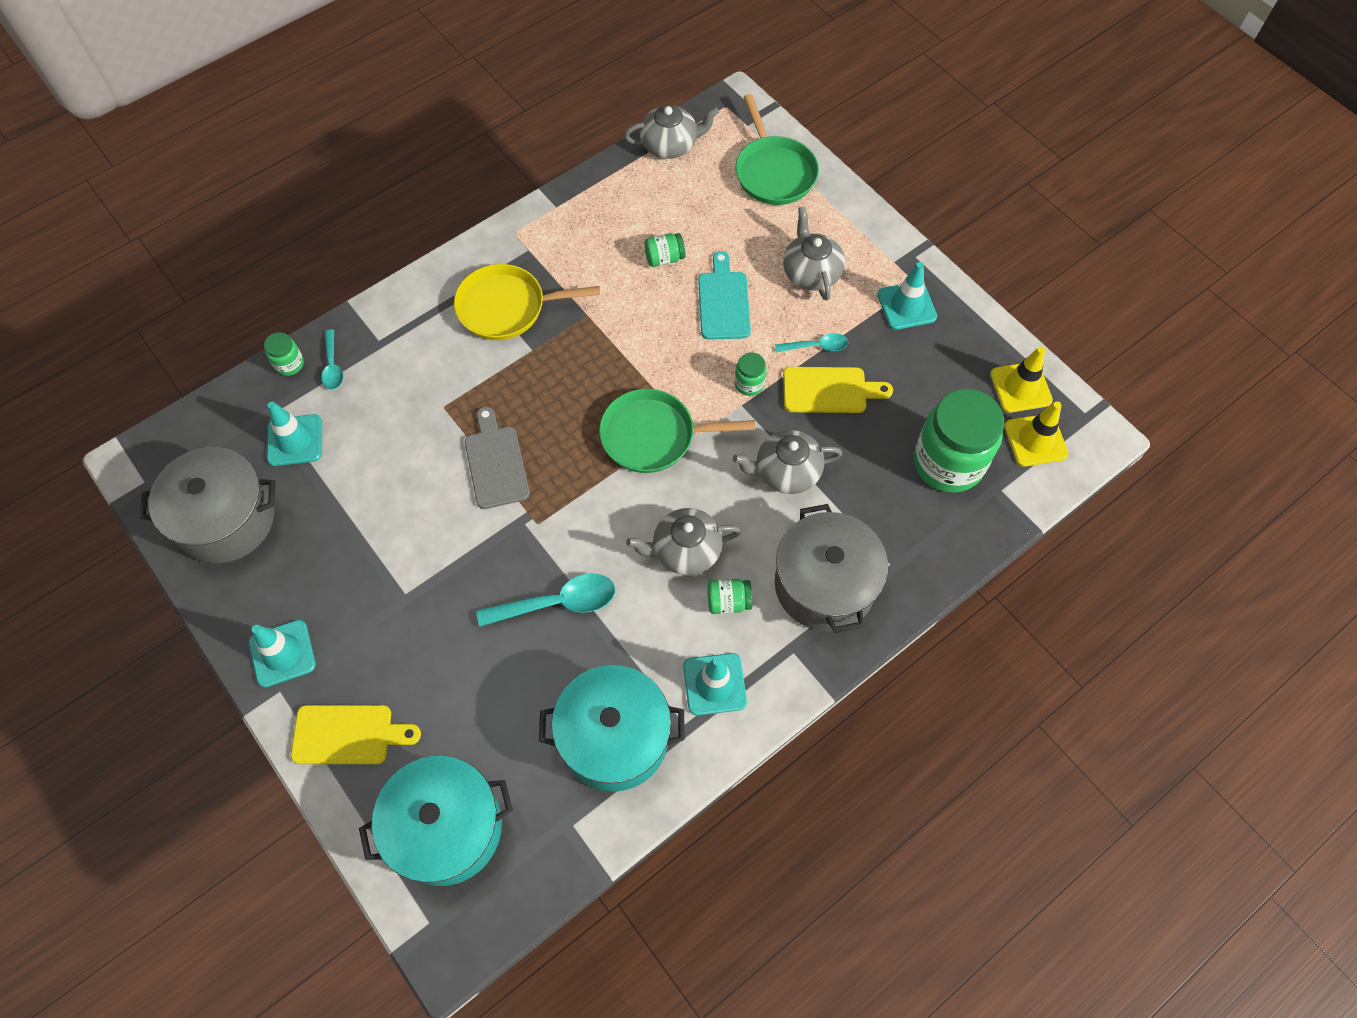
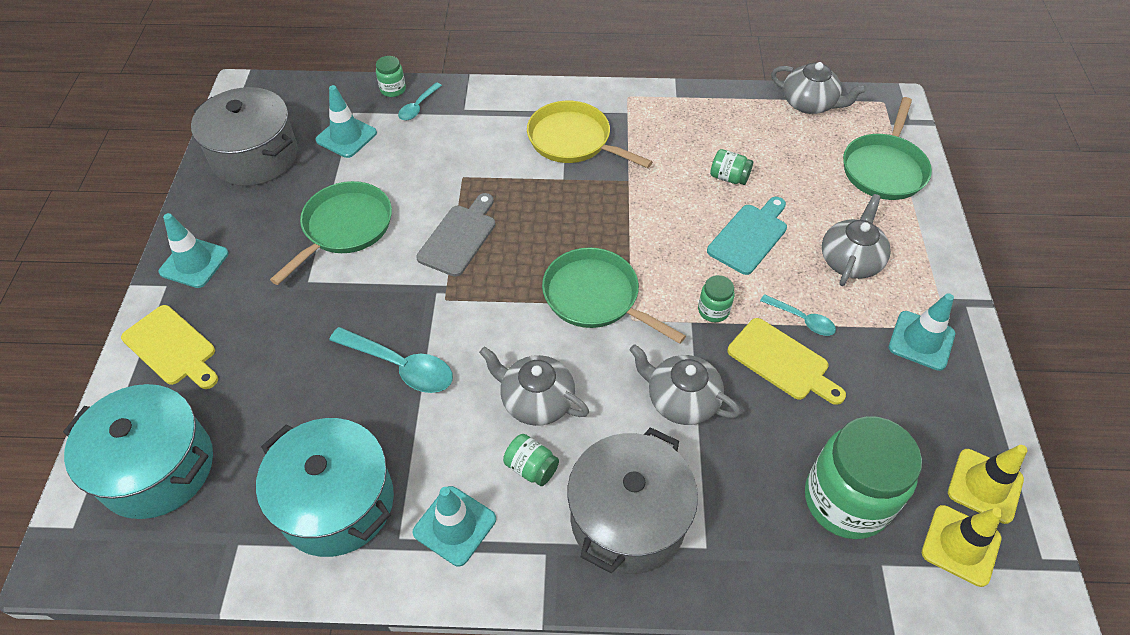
camera: 40 degrees right, 10 degrees down
none -> green pan [270,181,392,285]

